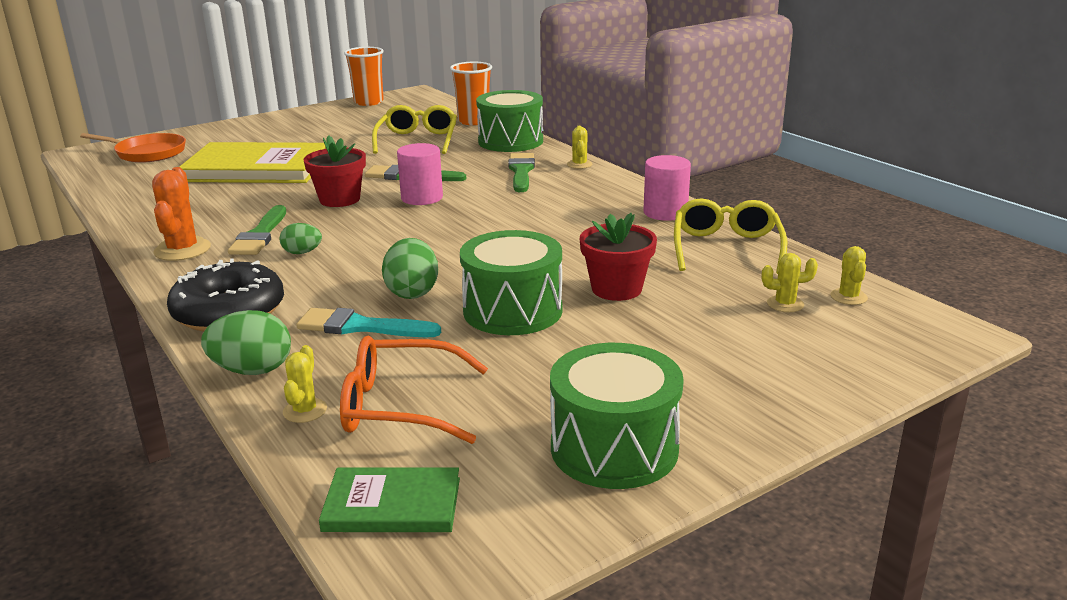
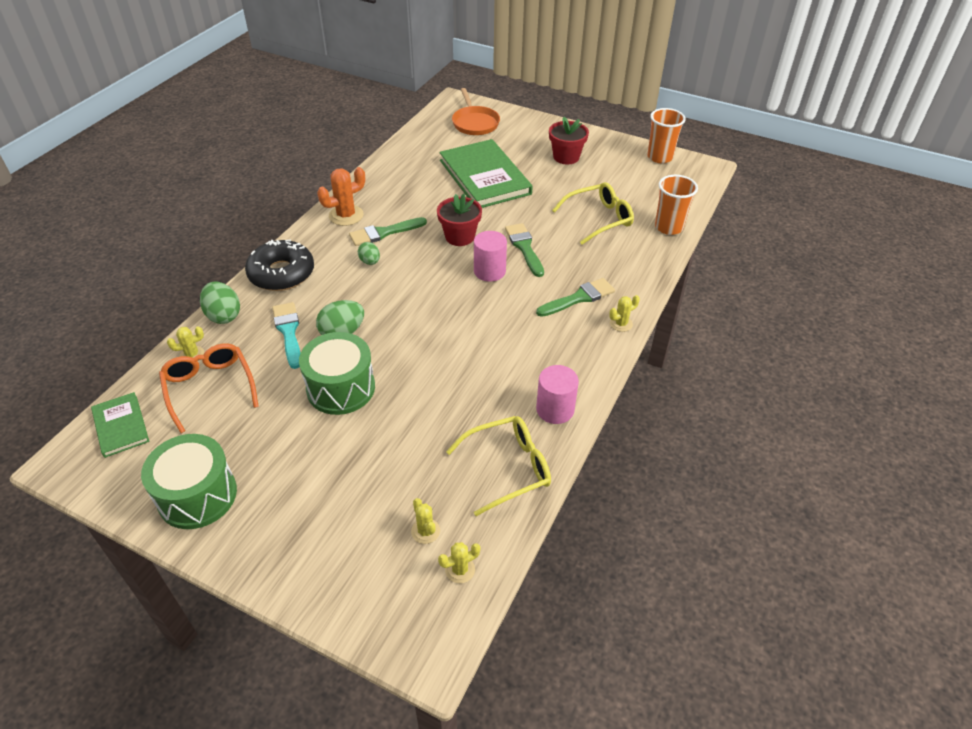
camera: 60 degrees right, 20 degrees up
yellow book [179,142,326,183] -> green book [439,139,533,208]
green drum [476,90,543,152] -> none
red flower pot [580,213,657,301] -> red flower pot moved to [549,117,589,164]

